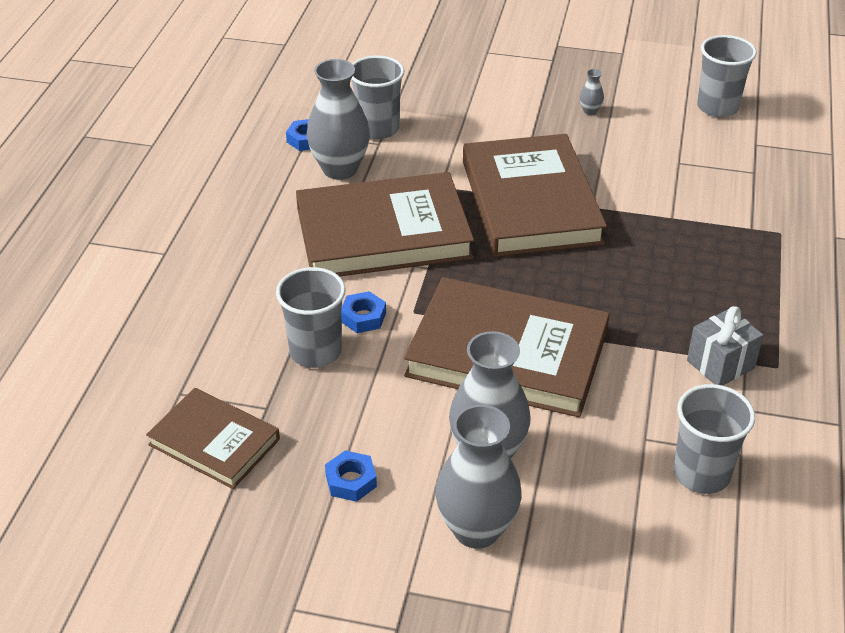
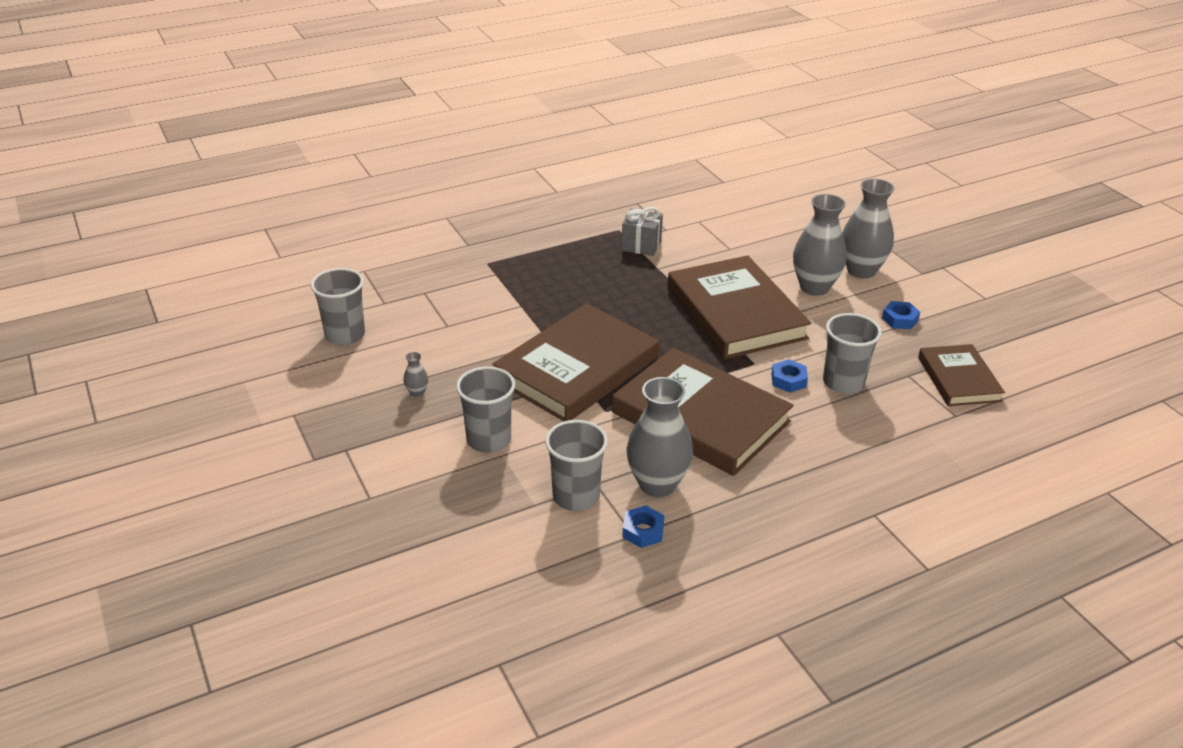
camera: 130 degrees left, 5 degrees down
grey cup [673,384,755,494] -> grey cup moved to [456,366,515,453]

